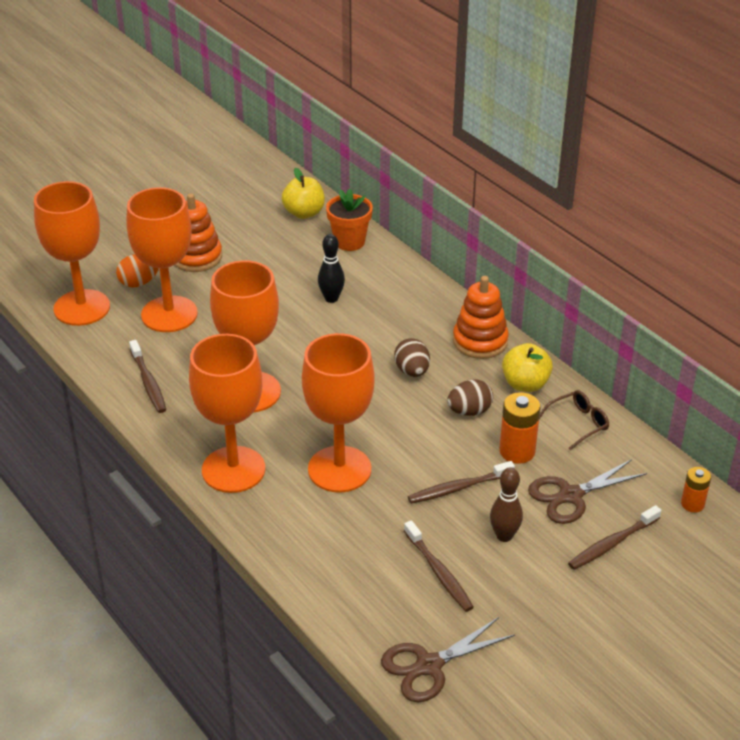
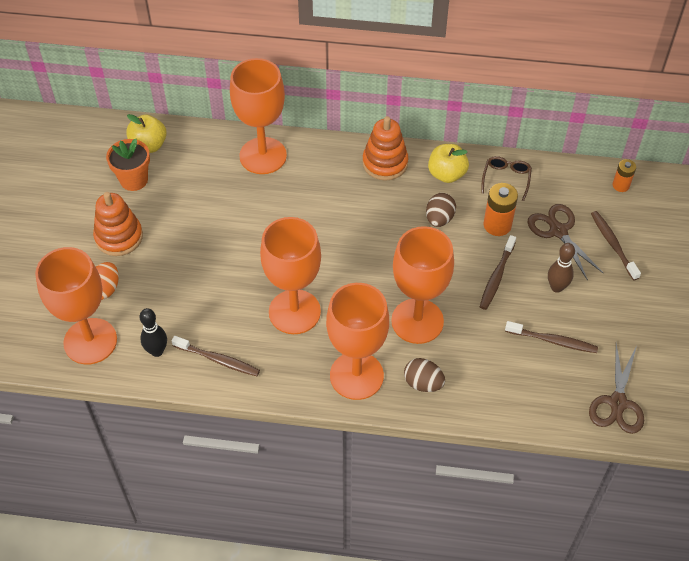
camera: 45 degrees left, 15 degrees up
orange goblet [127,187,198,332] -> orange goblet moved to [230,58,287,174]
black bowling pin [318,234,345,303] -> black bowling pin moved to [140,308,167,357]
orange flower pot [326,188,373,251] -> orange flower pot moved to [106,139,150,191]
brown egg [394,338,430,377] -> brown egg moved to [404,358,445,392]
brown scissors [528,459,647,524] -> brown scissors turned 135 degrees clockwise [528,204,604,281]
brown toothbrush [568,505,661,570] -> brown toothbrush turned 150 degrees clockwise [591,211,641,281]

